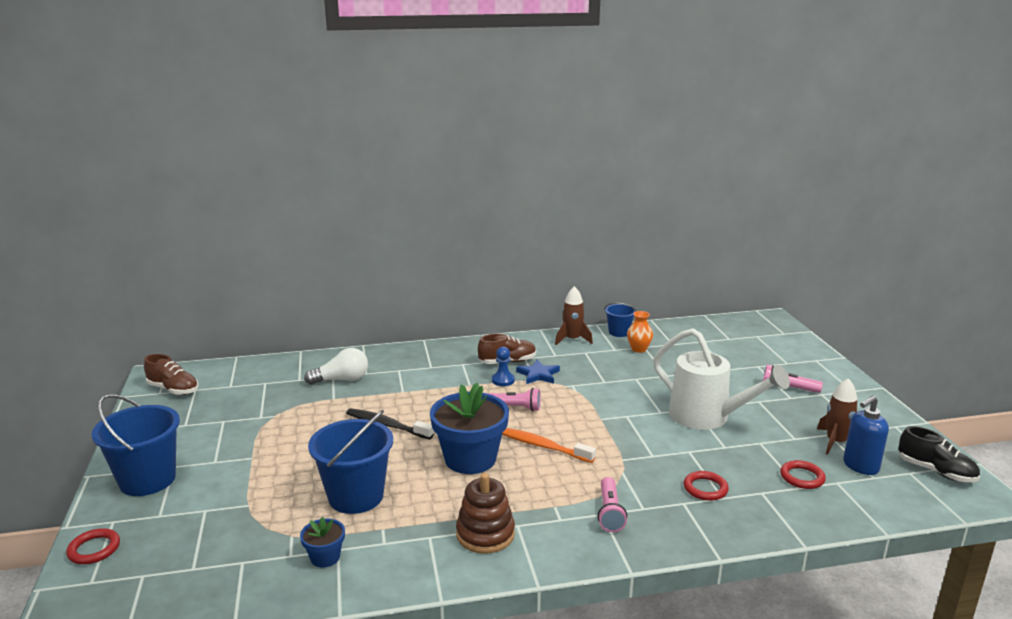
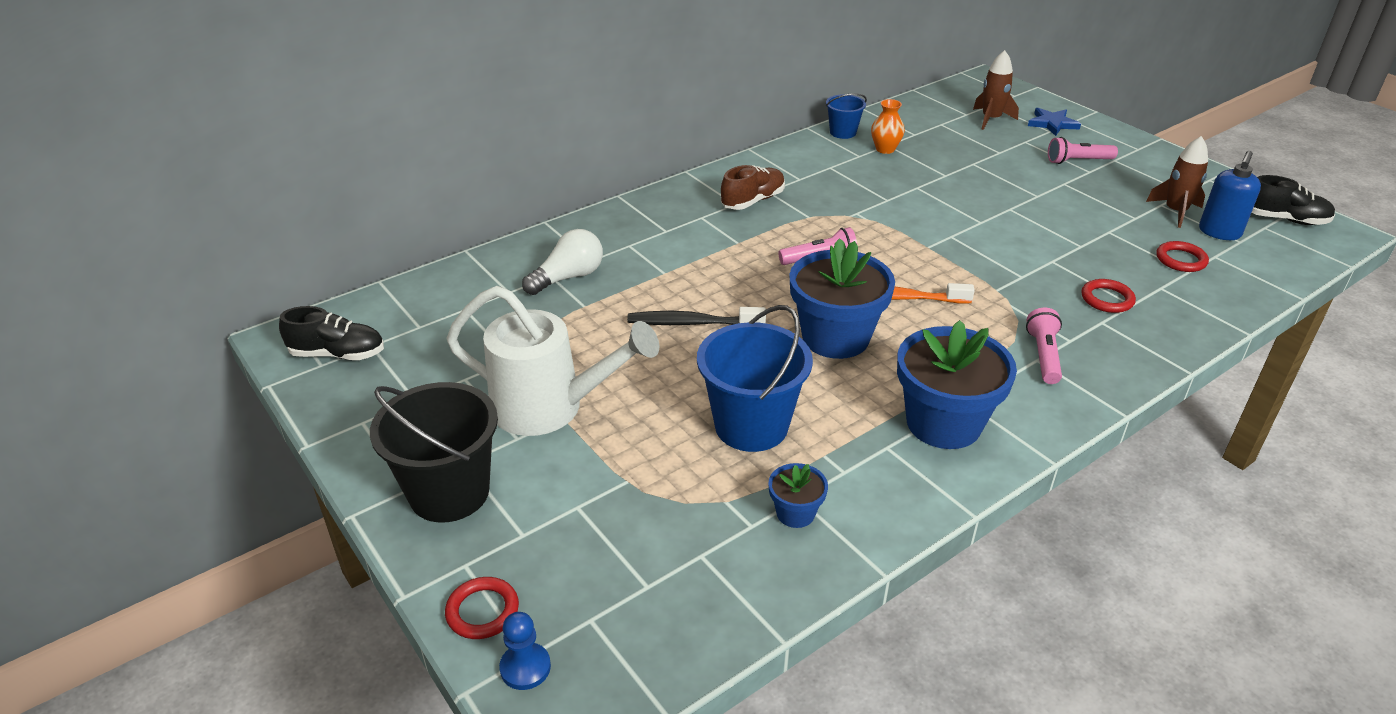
camera: 25 degrees left, 15 degrees up
blue bucket [92,394,180,496] -> black bucket [370,382,498,523]
brown shoe [144,354,199,395] -> black shoe [279,306,384,360]
brown stacking toy [456,473,515,554] -> blue flower pot [897,320,1017,449]
blue pawn [492,347,515,386] -> blue pawn moved to [499,612,551,690]
blue star [516,360,560,384] -> blue star moved to [1028,108,1081,136]
brown rocket [555,286,593,345] -> brown rocket moved to [973,50,1019,130]
pink flashlight [597,477,627,532] -> pink flashlight turned 150 degrees counterclockwise [1026,308,1062,384]
white watering can [653,328,790,430] -> white watering can moved to [446,286,659,436]

